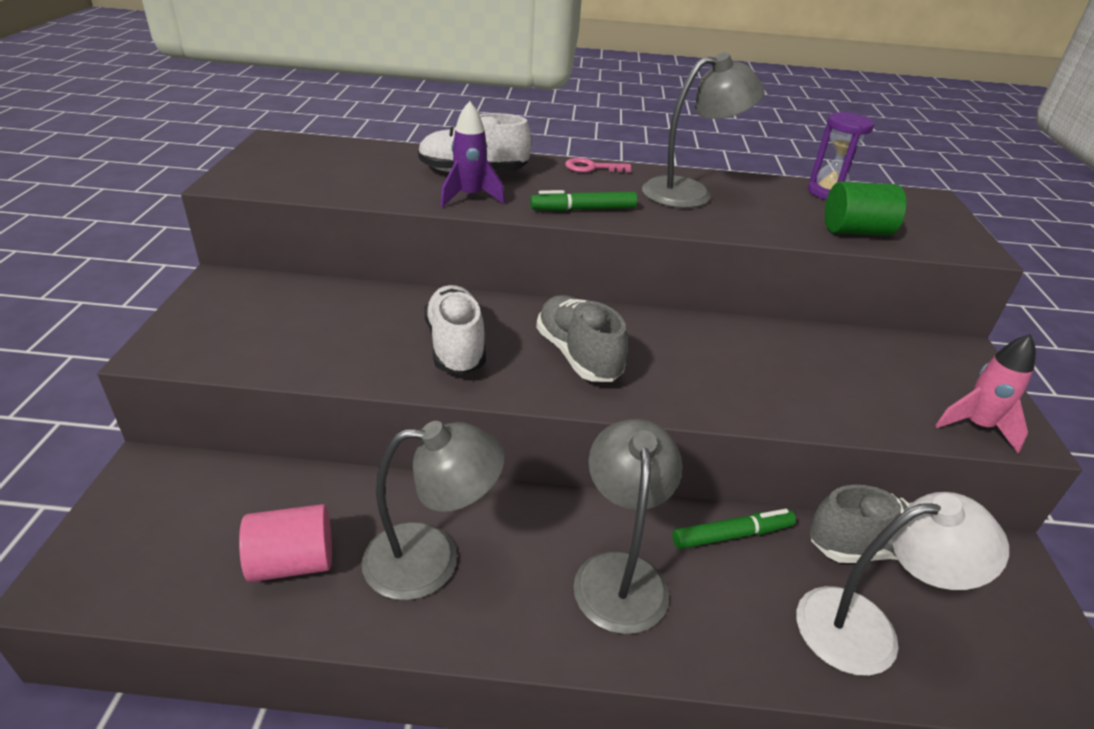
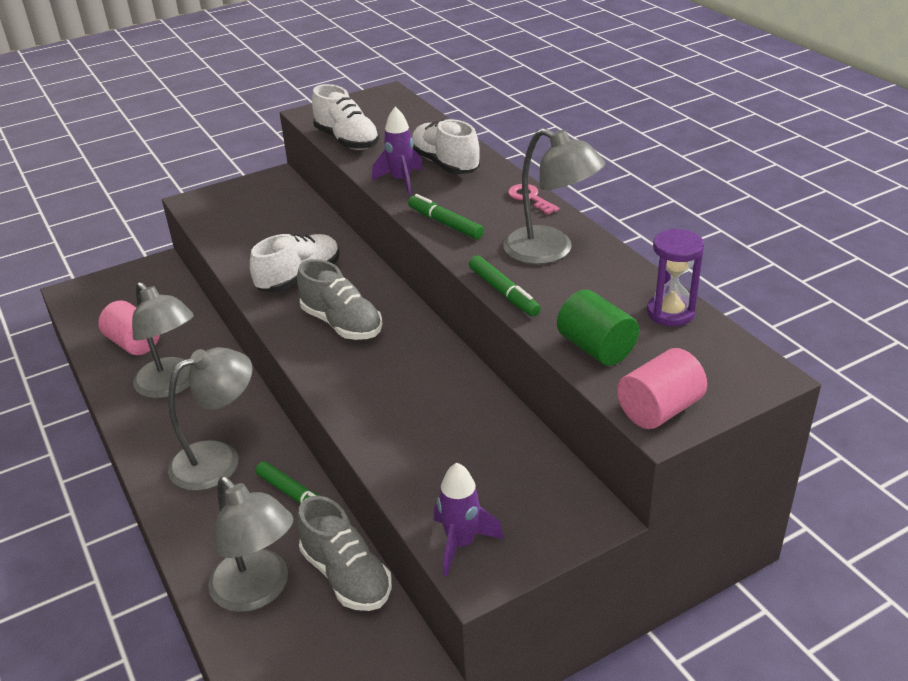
camera: 60 degrees right, 0 degrees up
grey shoe [536,295,628,382] -> grey shoe turned 105 degrees clockwise [297,259,382,340]
white lamp [796,492,1009,676] -> grey lamp [208,476,293,612]
pink rocket [935,334,1036,453] -> purple rocket [434,463,504,577]
none -> white shoe [312,84,380,150]
none -> green marker [469,255,541,317]
none -> pink cylinder [617,348,707,429]

